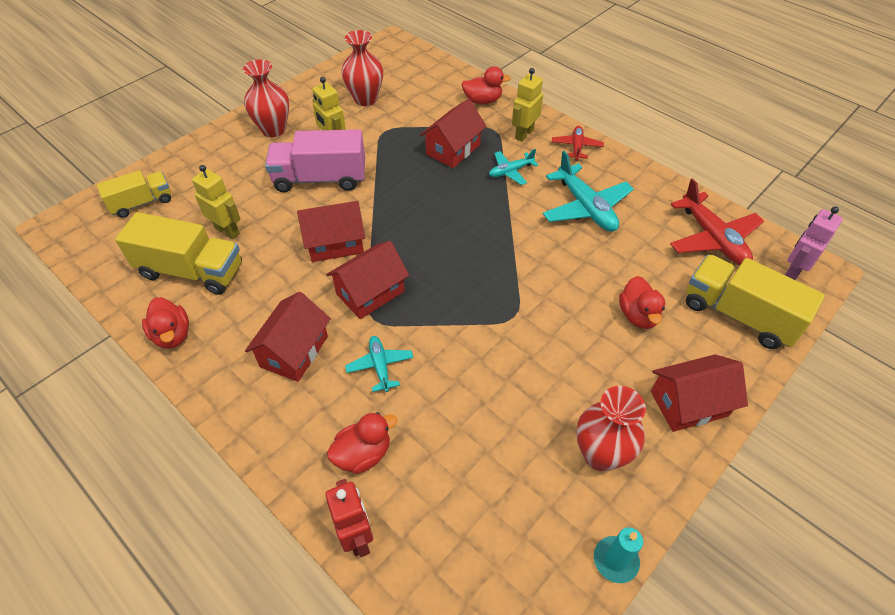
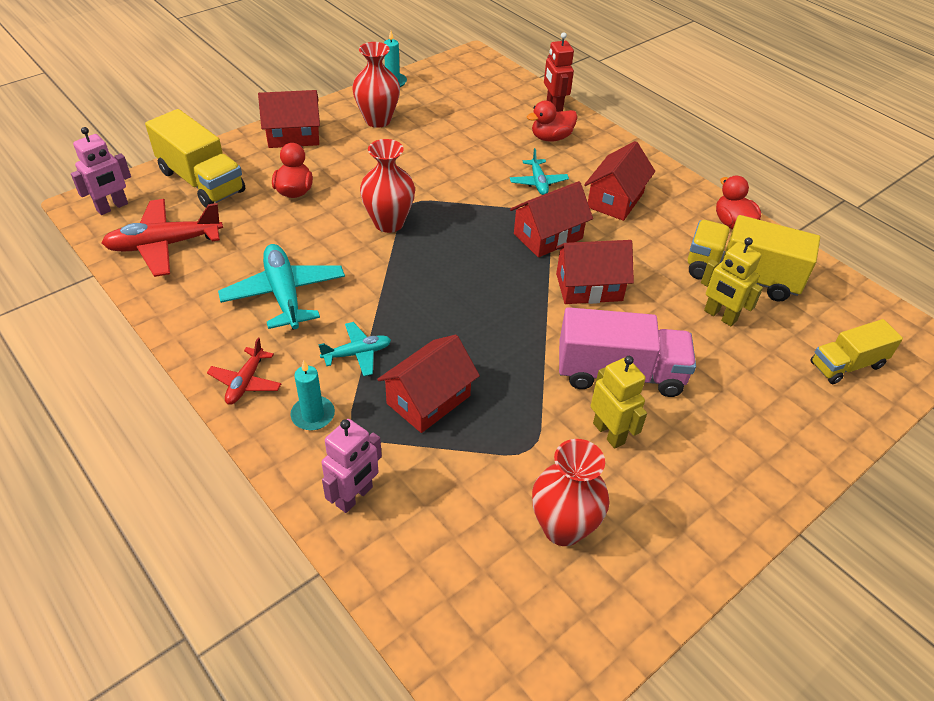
camera: 175 degrees left, 5 degrees down
red vase [243,59,289,137] -> red vase moved to [360,139,415,233]
red duck [461,66,511,104] -> pink robot [322,419,382,513]
yellow robot [512,68,543,142] -> turquoise candle [290,360,335,430]
red plane [670,178,764,265] -> red plane turned 90 degrees counterclockwise [102,199,223,277]

